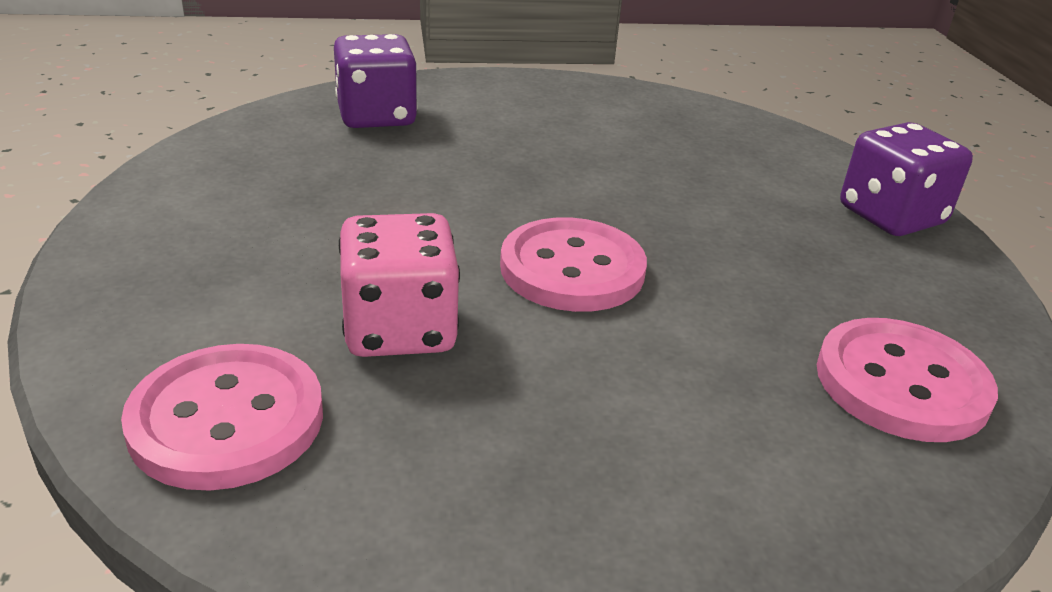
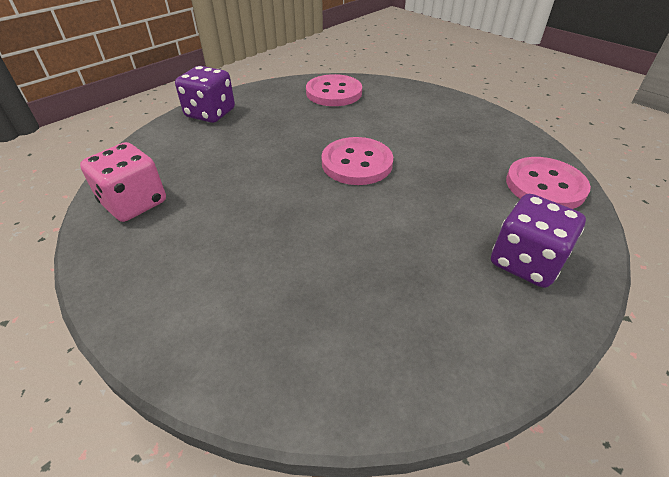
camera: 125 degrees left, 10 degrees up
purple dice [334,34,417,128] -> purple dice moved to [491,194,586,288]
pink dice [339,213,460,357] -> pink dice moved to [80,142,166,222]

